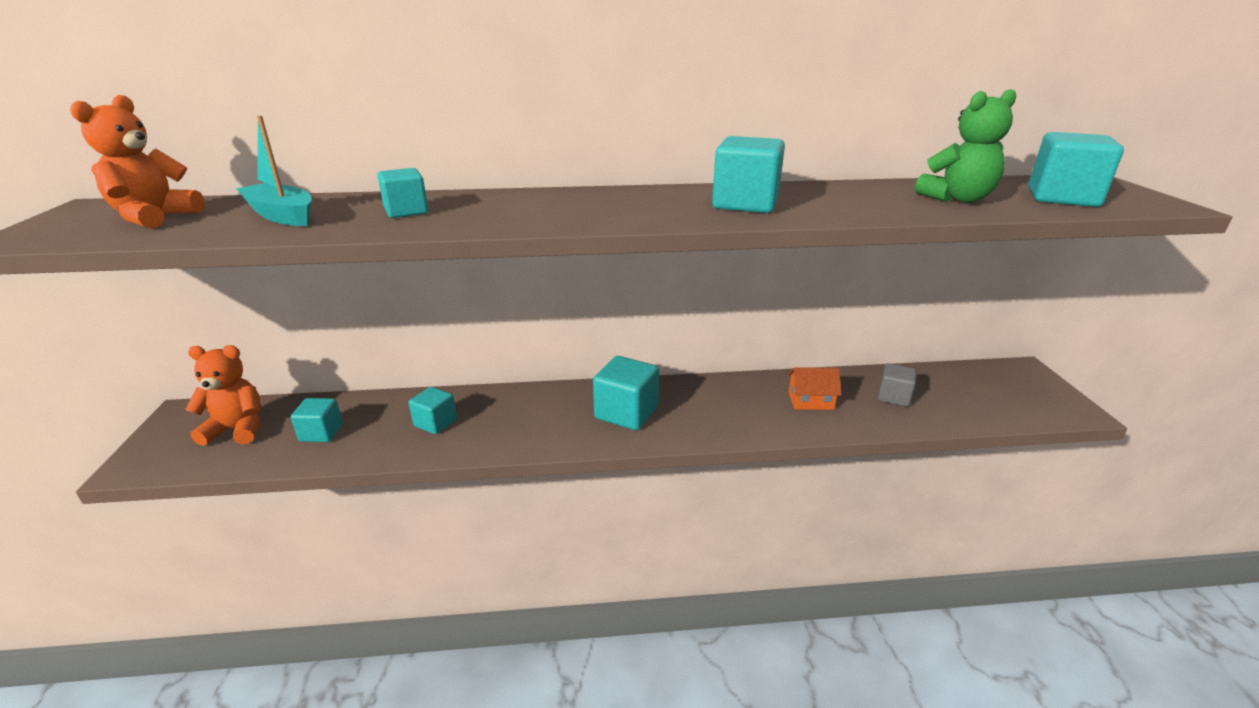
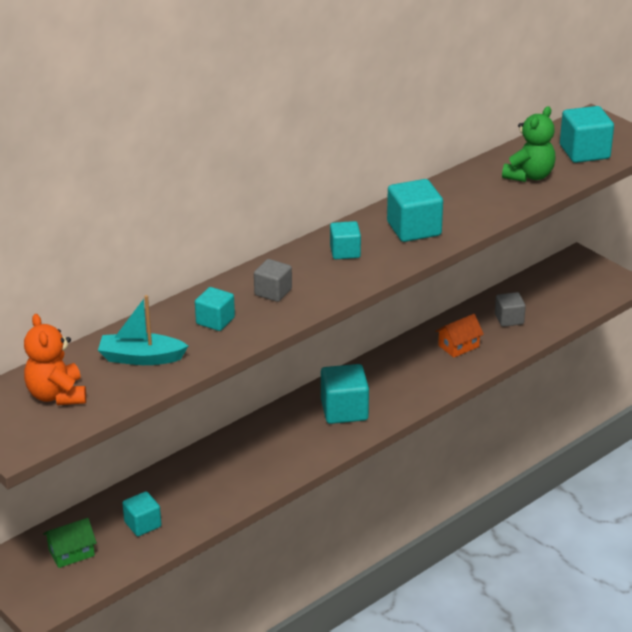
camera: 35 degrees left, 5 degrees up
orange teddy bear [185,345,261,446] -> green house [43,518,97,568]
turquoise cube [409,387,457,434] -> turquoise cube moved to [330,221,361,259]
none -> grey cube [254,259,292,302]

